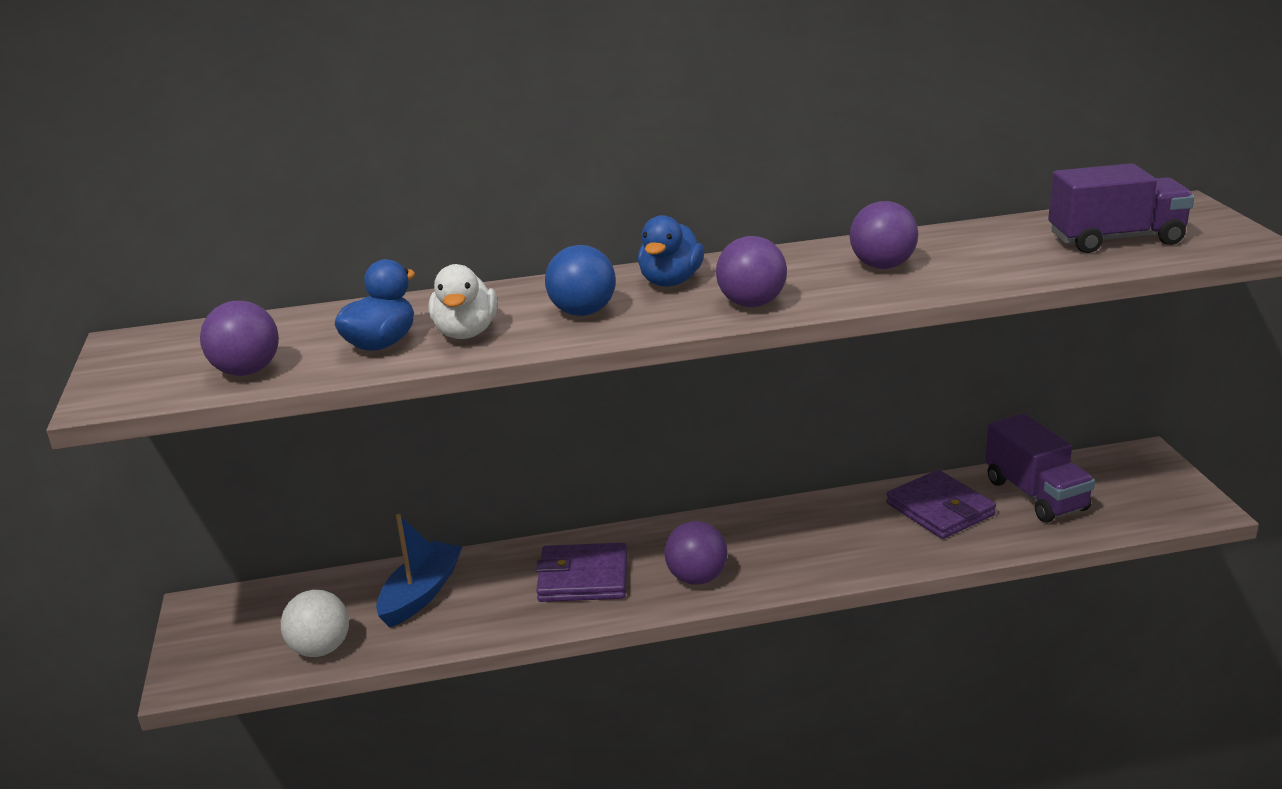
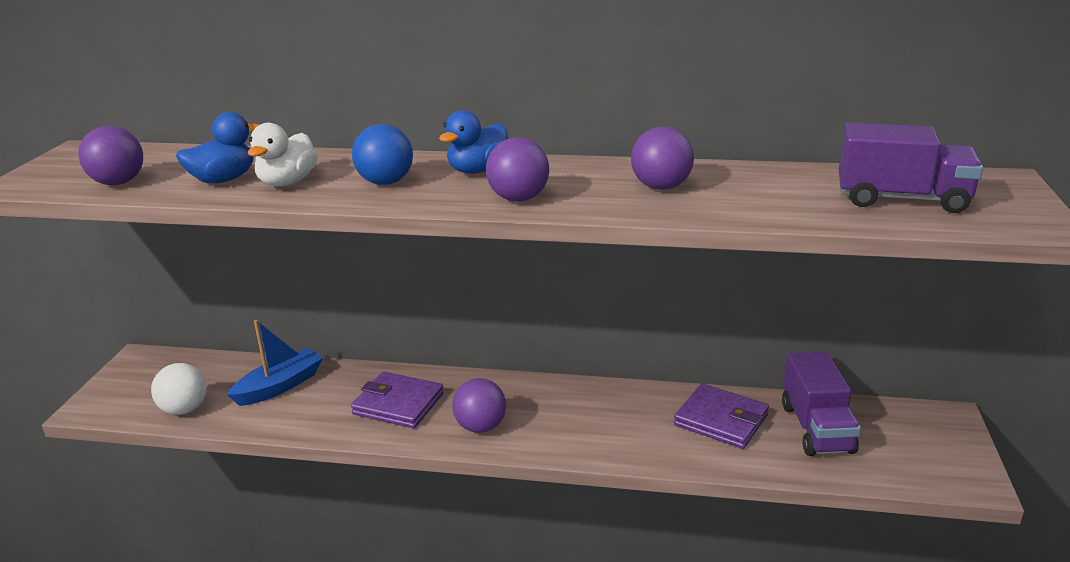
camera: 20 degrees right, 0 degrees up
purple wallet [886,470,996,539] -> purple wallet turned 45 degrees counterclockwise [674,383,769,449]

